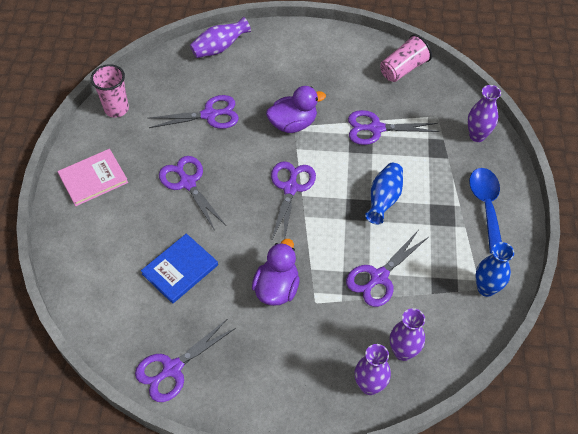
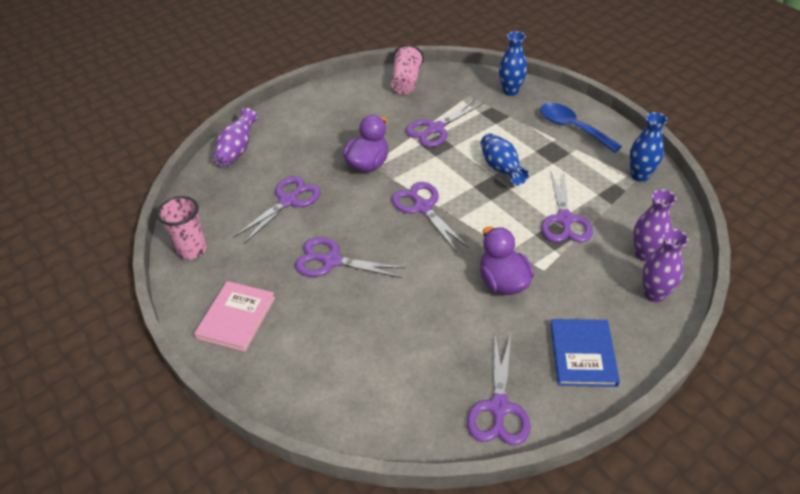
camera: 40 degrees left, 10 degrees down
blue book [141,233,218,304] -> blue book moved to [550,319,620,387]
purple vase [468,85,501,142] -> blue vase [499,31,527,96]

